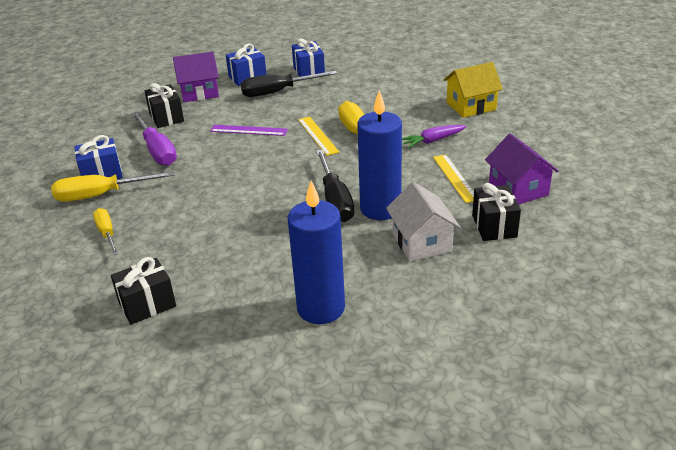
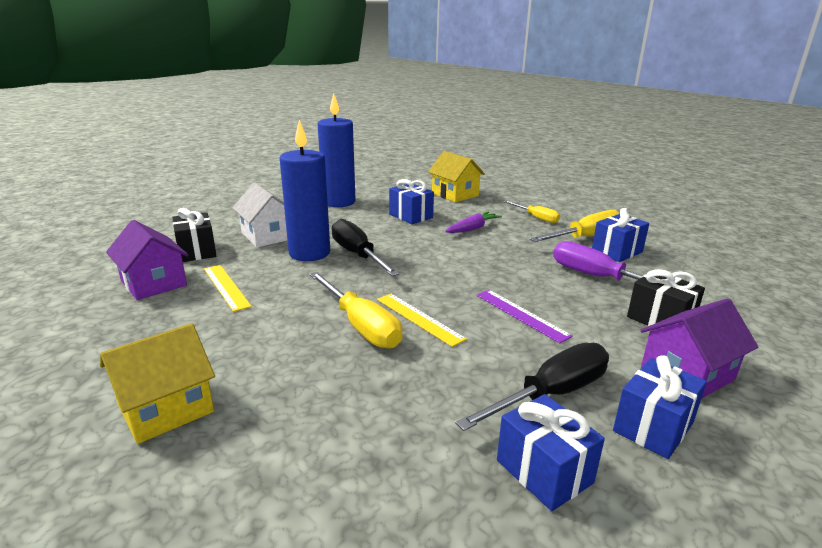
camera: 160 degrees right, 10 degrees down
black gift [111,257,176,325] -> yellow house [428,151,485,202]
purple ruler [210,125,288,136] -> purple ruler turned 60 degrees clockwise [476,290,573,343]
purple carrot [402,125,467,148] -> purple carrot moved to [445,211,502,233]
none -> blue gift [389,179,434,224]

